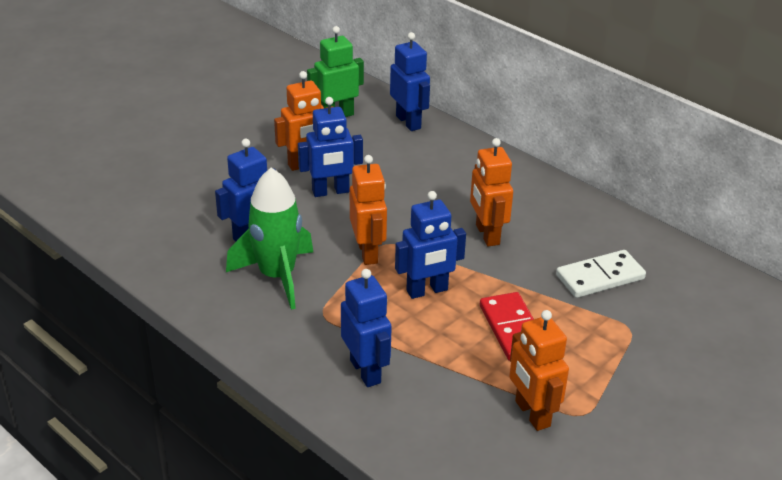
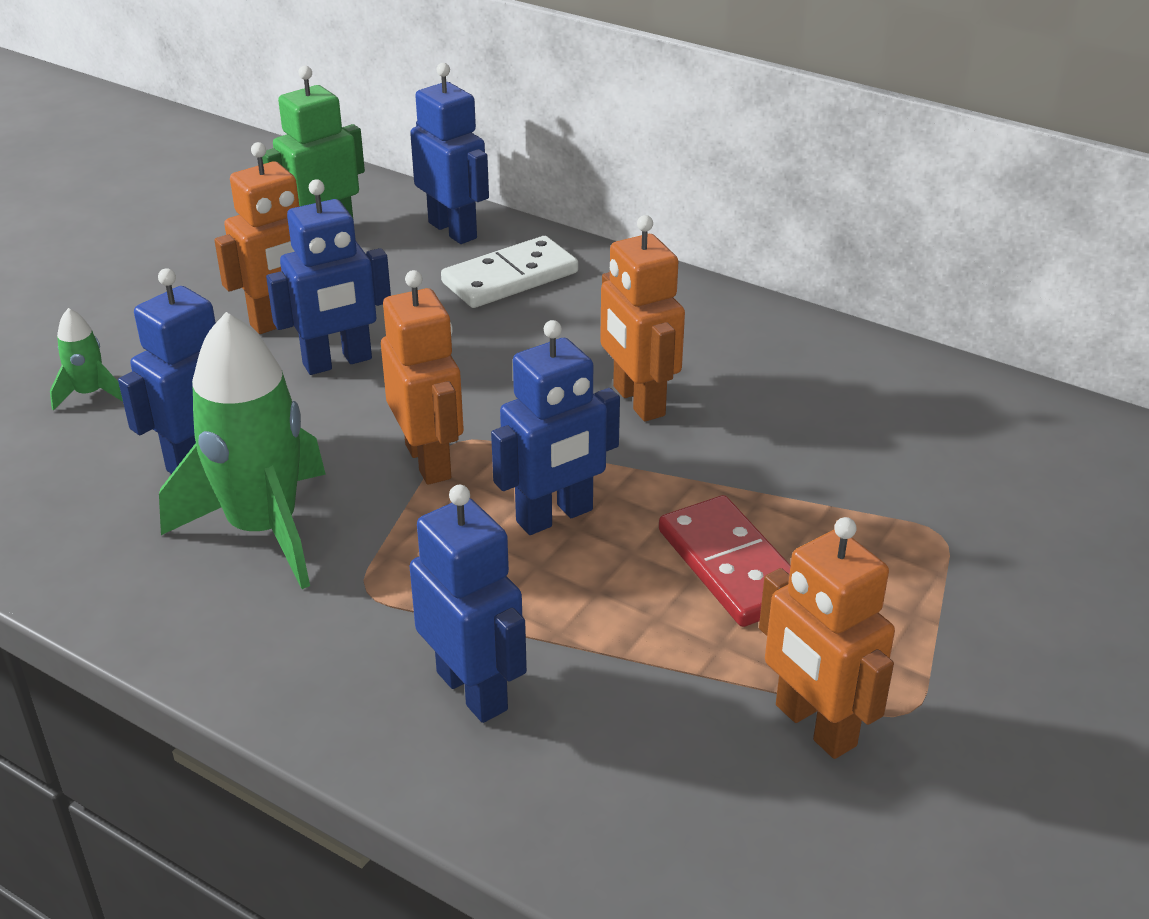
camera: 10 degrees left, 0 degrees up
white domino [556,250,646,298] -> white domino moved to [441,236,578,308]
none -> green rocket [50,308,123,411]

